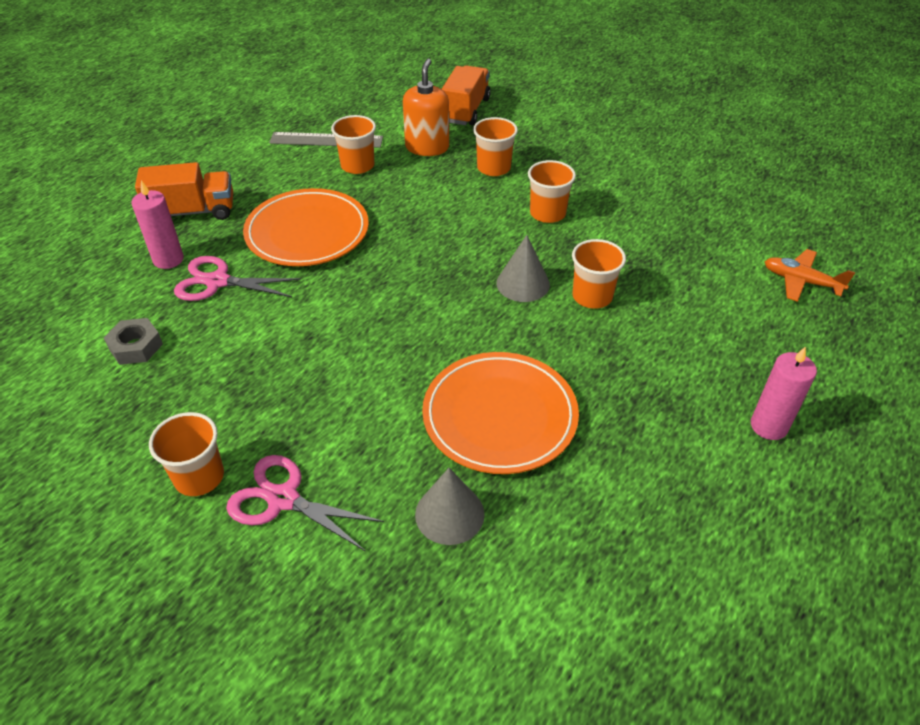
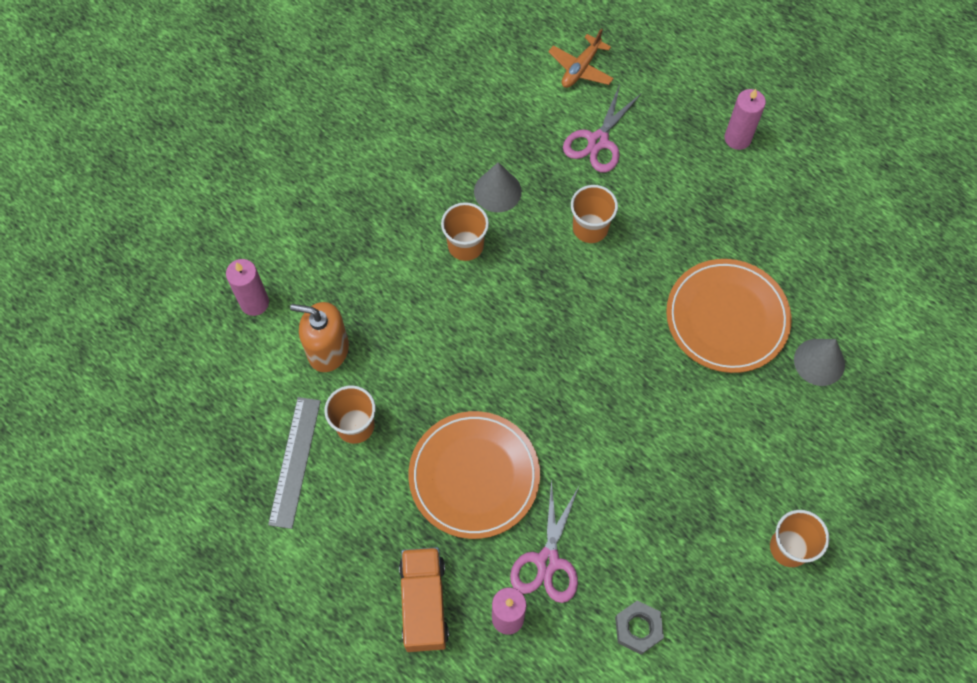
camera: 85 degrees left, 20 degrees up
pink scissors [226,455,384,551] -> pink scissors moved to [563,85,642,173]
orange truck [442,65,491,126] -> pink candle [226,259,269,316]
orange cup [473,117,518,176] -> none
grey cone [496,235,550,302] -> grey cone moved to [474,162,522,212]

